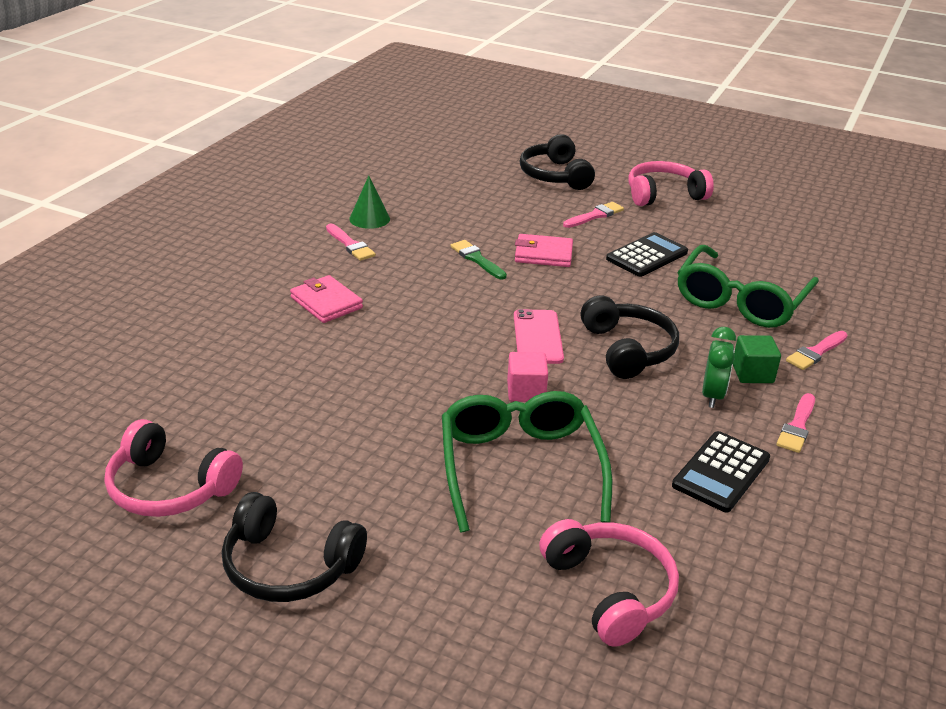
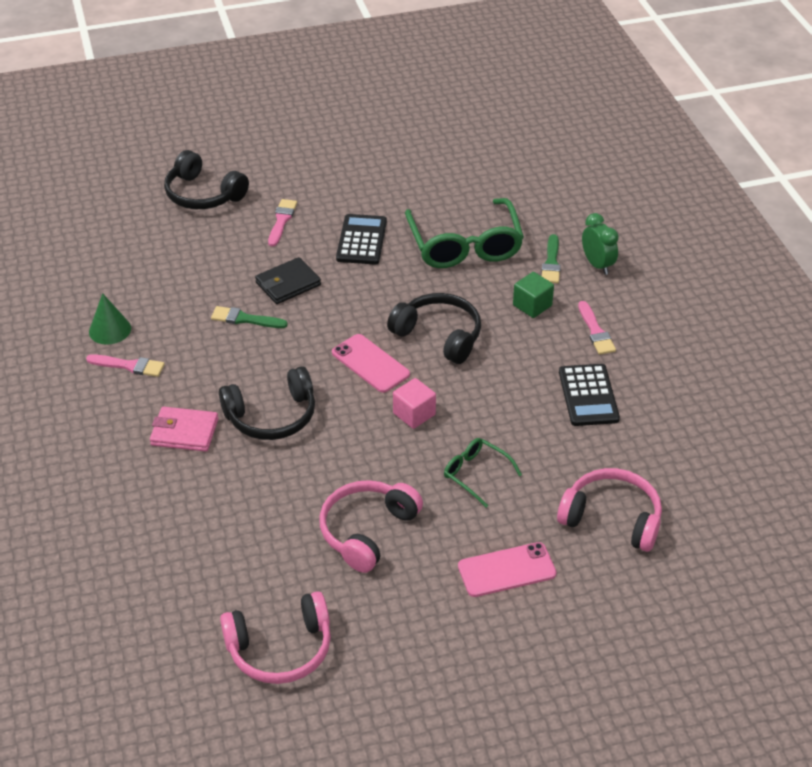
camera: 40 degrees left, 10 degrees up
black headphones [222,492,367,602] -> black headphones moved to [219,366,315,440]
green glasses [442,391,612,532] -> green glasses [444,438,522,508], size x0.50
pink wallet [515,234,573,267] -> black wallet [255,257,321,304]
pink headphones [629,161,714,206] -> pink headphones moved to [319,480,423,573]
green clock [702,327,736,408] -> green clock moved to [582,213,619,275]
pink brush [786,331,848,370] -> green brush [542,234,561,283]
none -> pink phone [458,542,557,597]

